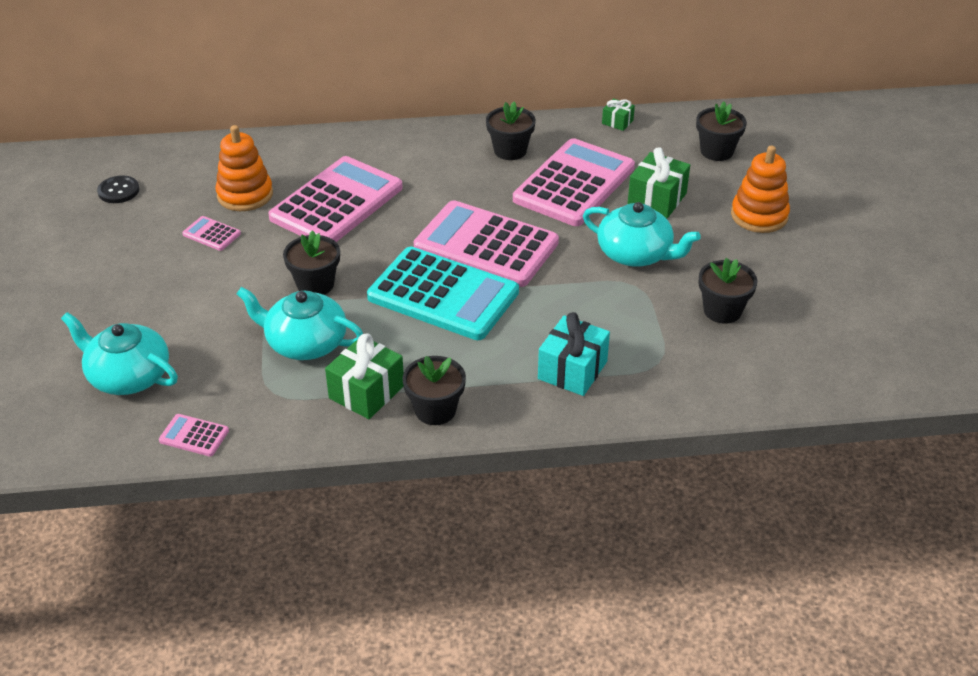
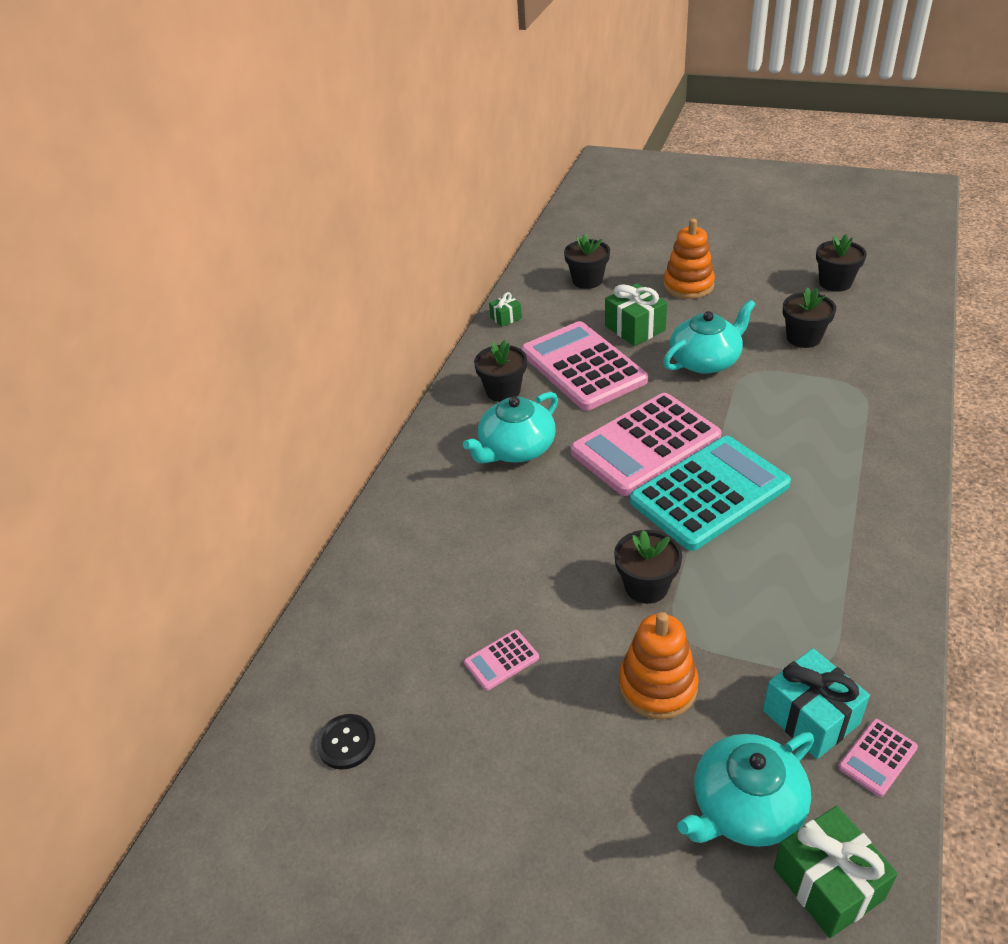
camera: 60 degrees left, 0 degrees up
orange stacking toy [216,125,273,211] -> orange stacking toy moved to [619,612,699,719]
turquoise teapot [236,287,363,360] -> turquoise teapot moved to [463,392,558,463]
pink calculator [268,156,403,242] -> none
green gift [325,333,404,419] -> green gift moved to [774,806,898,938]
black flower pot [402,356,466,425] -> black flower pot moved to [816,234,867,292]
turquoise gift [538,312,610,396] -> turquoise gift moved to [763,648,870,759]

